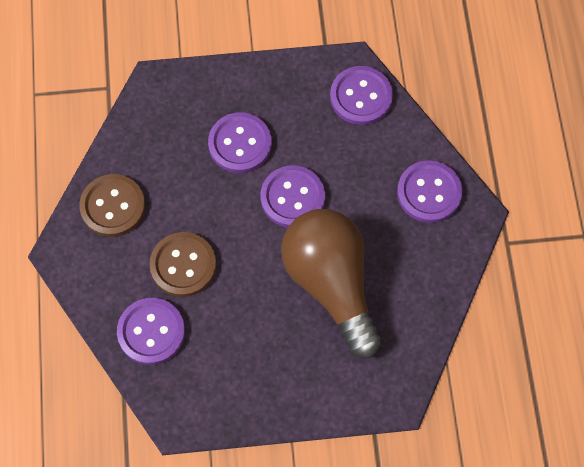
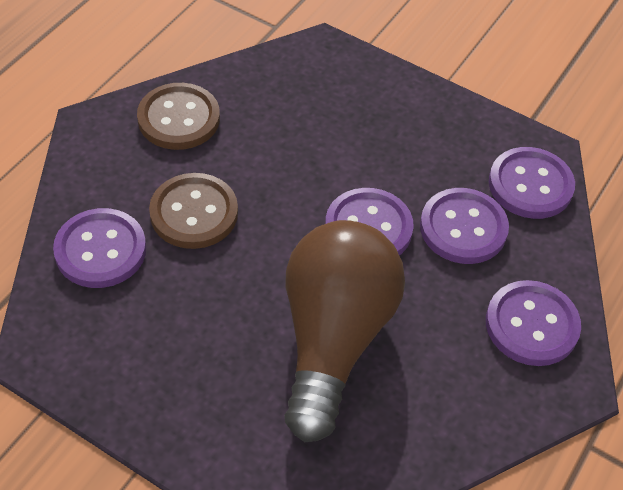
camera: 35 degrees right, 15 degrees down
purple button [208,112,272,173] -> purple button moved to [420,188,509,264]

